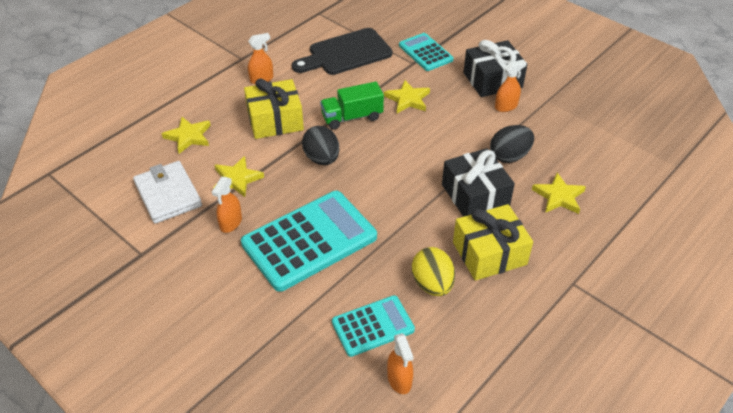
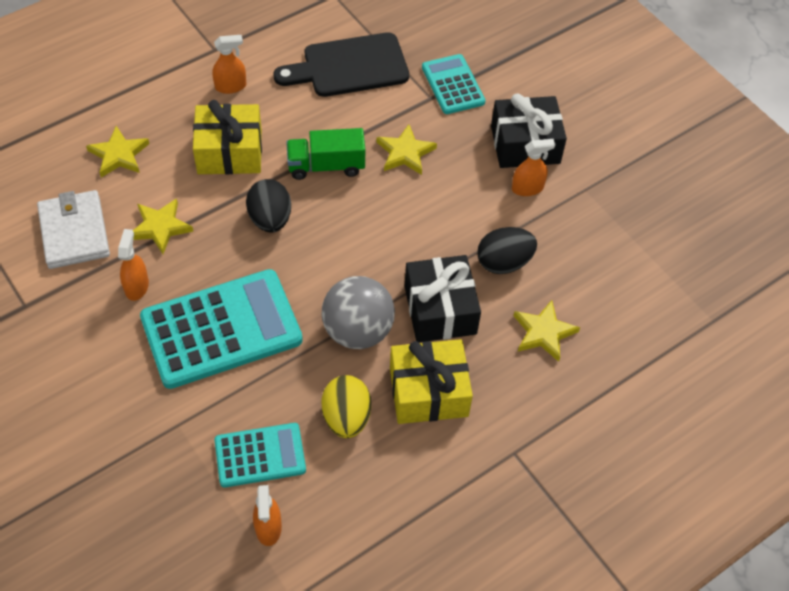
camera: 10 degrees right, 10 degrees up
orange spray bottle [212,177,242,233] -> orange spray bottle turned 150 degrees clockwise [118,229,149,301]
none -> grey ball [322,276,395,349]

